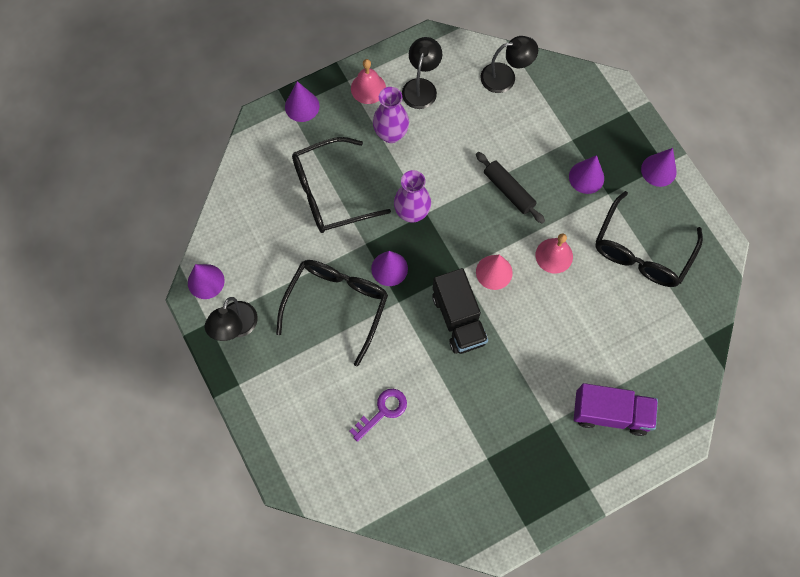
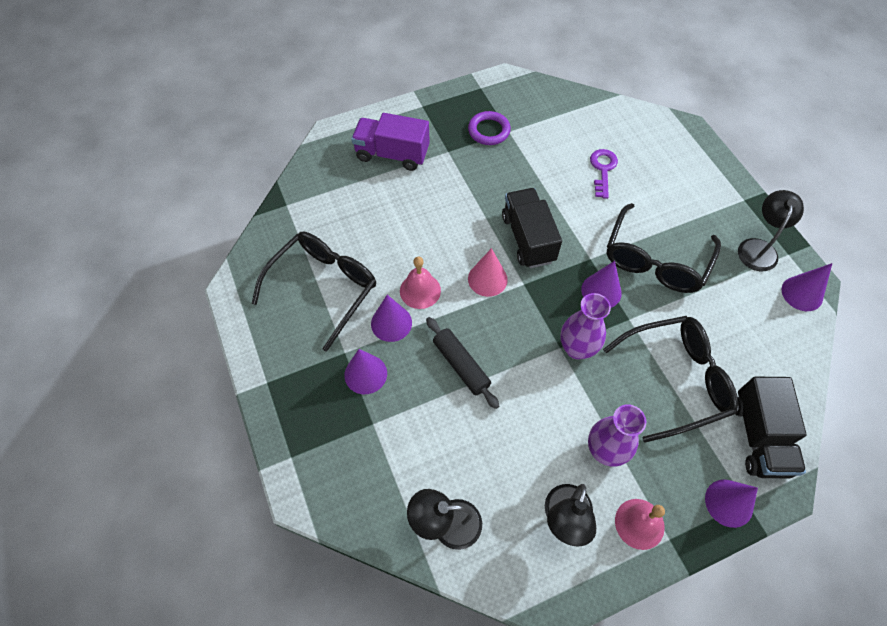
camera: 175 degrees left, 10 degrees down
purple key [350,389,407,442] -> purple key turned 135 degrees clockwise [590,149,618,199]
purple cone [641,148,677,187] -> purple cone moved to [371,295,412,342]
none -> purple ring [468,111,511,145]
none -> black truck [736,377,807,478]

